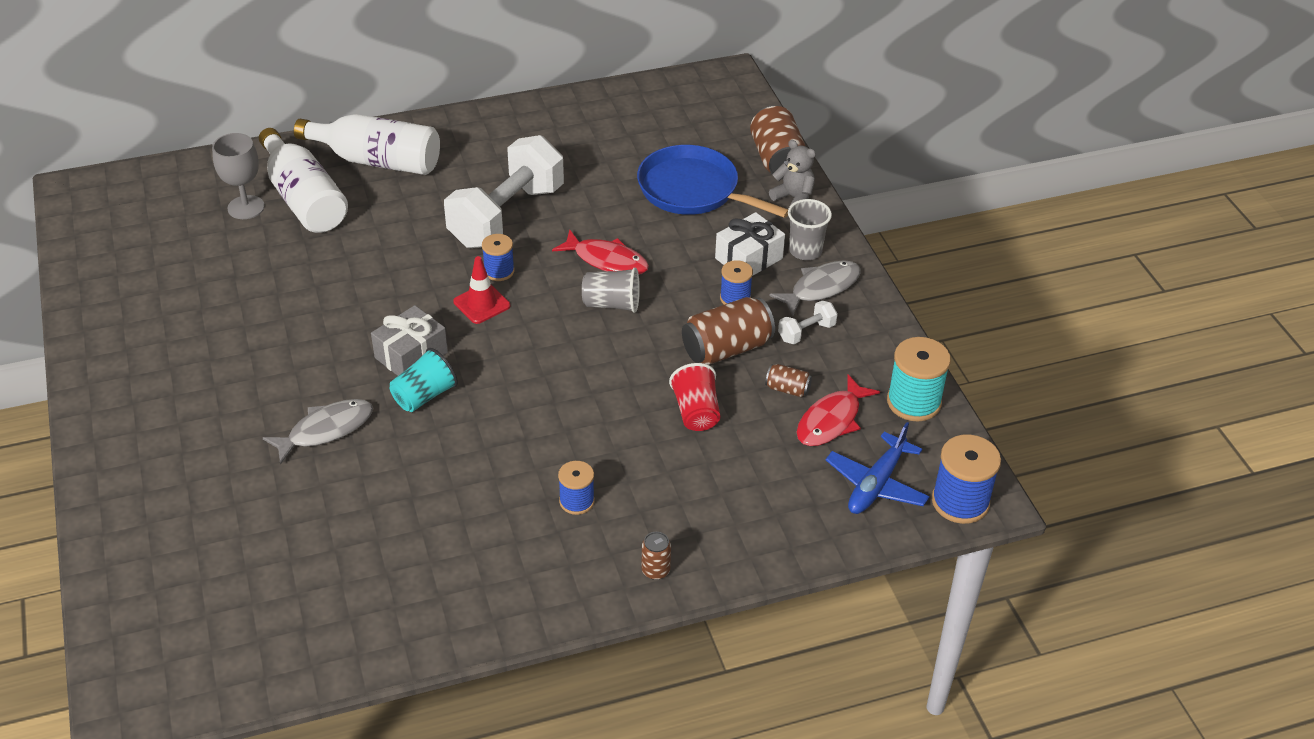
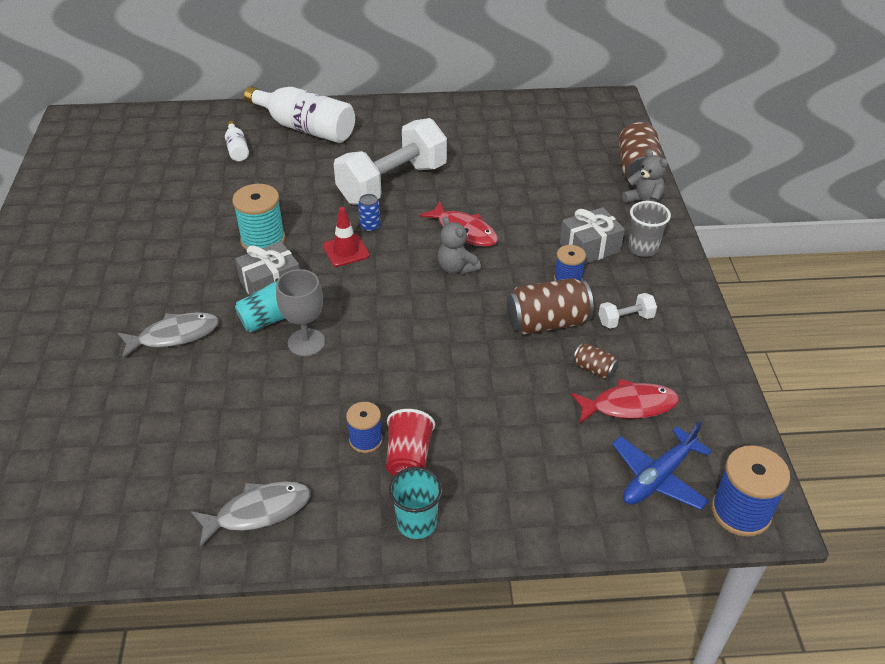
camera: 15 degrees right, 0 degrees up
grey goblet [212,133,265,219] -> grey goblet moved to [276,269,325,356]
white bottle [259,128,348,233] -> white bottle [225,121,249,161], size x0.47
blue spool [482,234,515,281] -> blue can [358,194,381,232]
grey cup [582,268,640,313] -> grey teddy bear [438,217,481,275]
blue pan [637,145,788,218] -> none
brown can [641,532,671,580] -> turquoise cup [389,467,443,539]
red cup [669,363,720,431] -> red cup moved to [386,409,435,476]
white gift [715,212,785,276] -> grey gift [560,207,625,264]
grey fish [769,260,861,316] -> grey fish moved to [191,481,311,547]
red fish [796,374,880,446] -> red fish turned 150 degrees counterclockwise [571,379,679,423]
turquoise spool [887,337,951,421] -> turquoise spool moved to [232,184,285,250]

